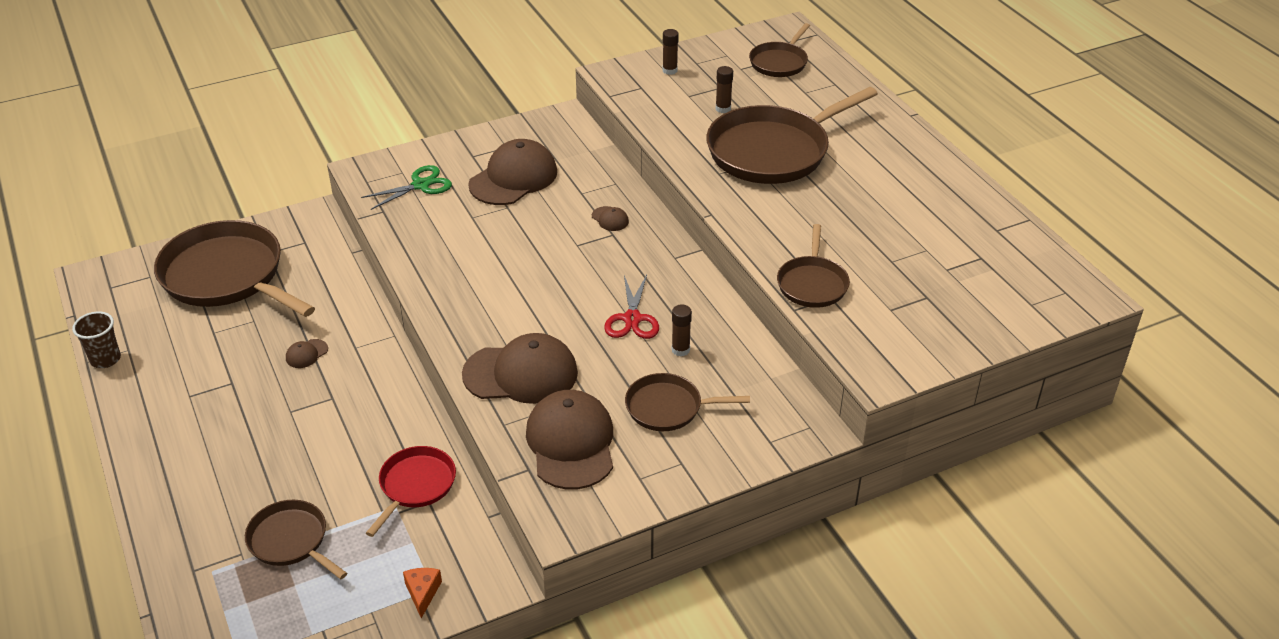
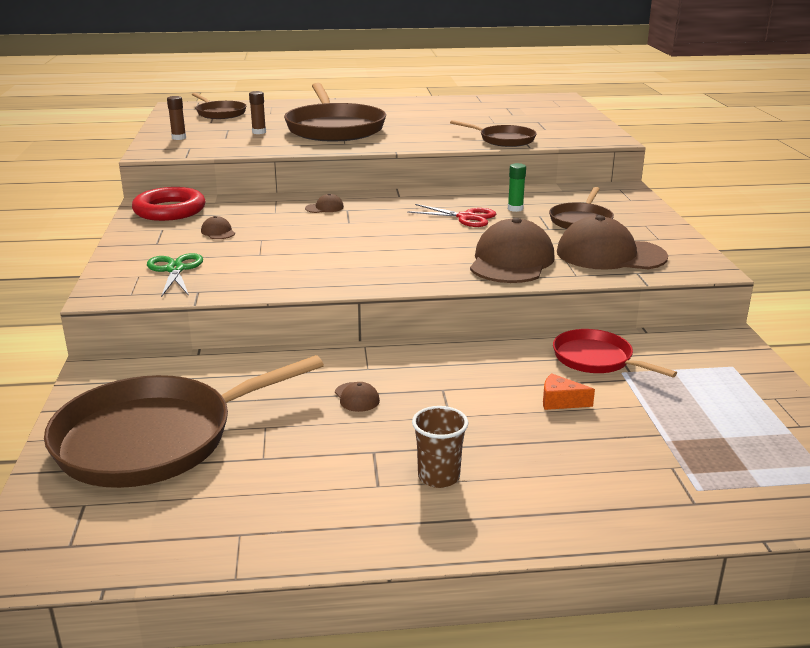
camera: 70 degrees left, 15 degrees down
brown cup [72,312,121,368] -> brown cup moved to [412,406,468,488]
brown pan [245,500,347,579] -> none
orange cheese [403,568,442,618] -> orange cheese moved to [543,373,595,410]
brown cap [468,139,557,205] -> brown cap [201,216,235,239], size x0.41
brown glue stick [672,304,692,357] -> green glue stick [508,163,526,212]
none -> red ring [132,187,205,221]

